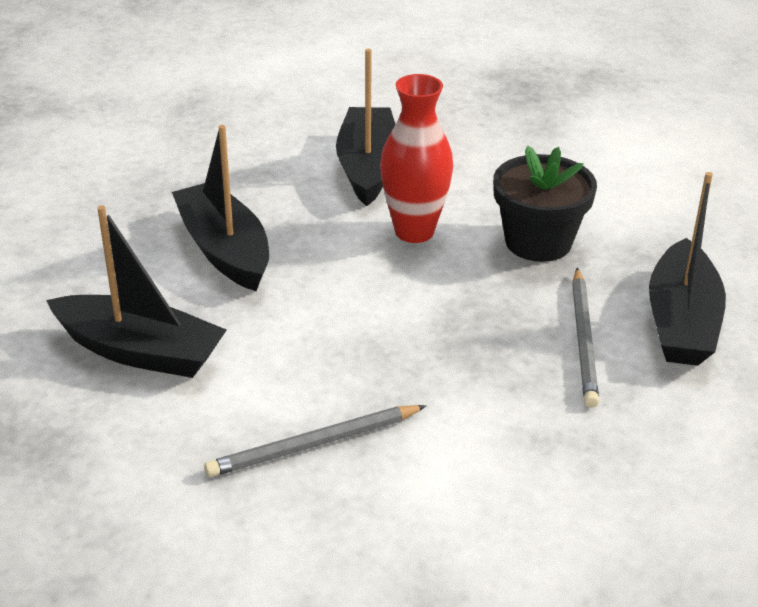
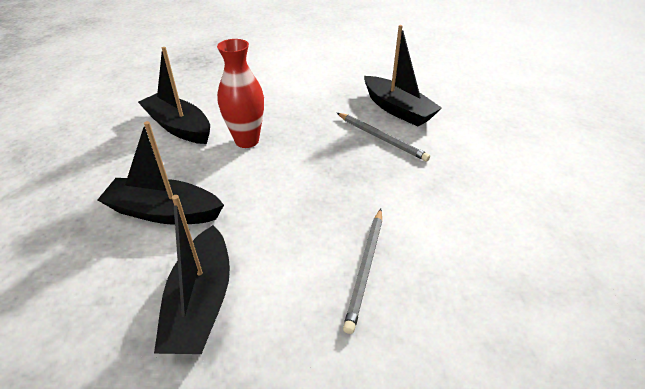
camera: 50 degrees left, 5 degrees up
black boat [46,205,227,378] -> black boat turned 120 degrees clockwise [154,195,230,354]
black flower pot [493,146,597,262] -> none

